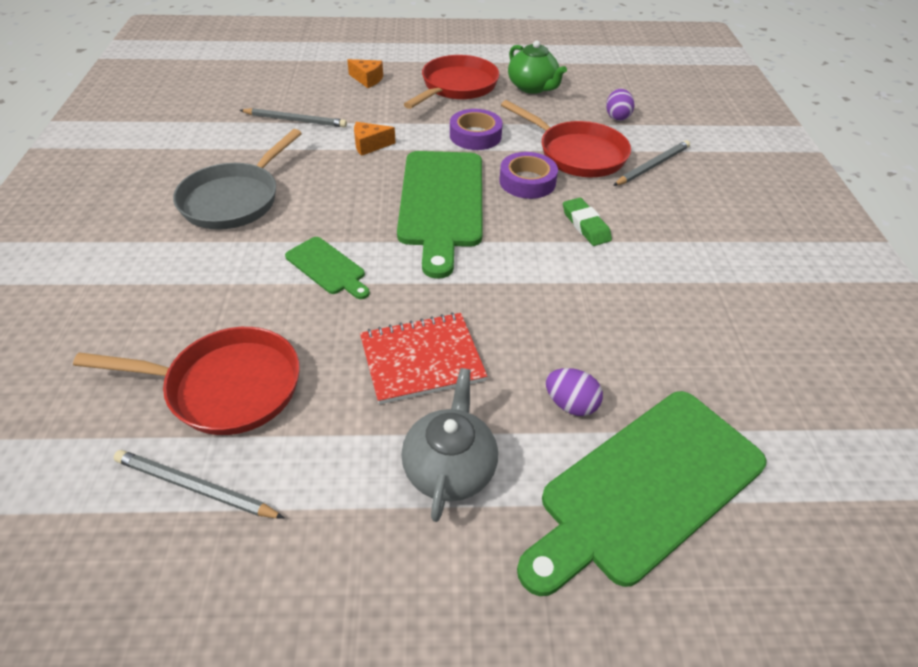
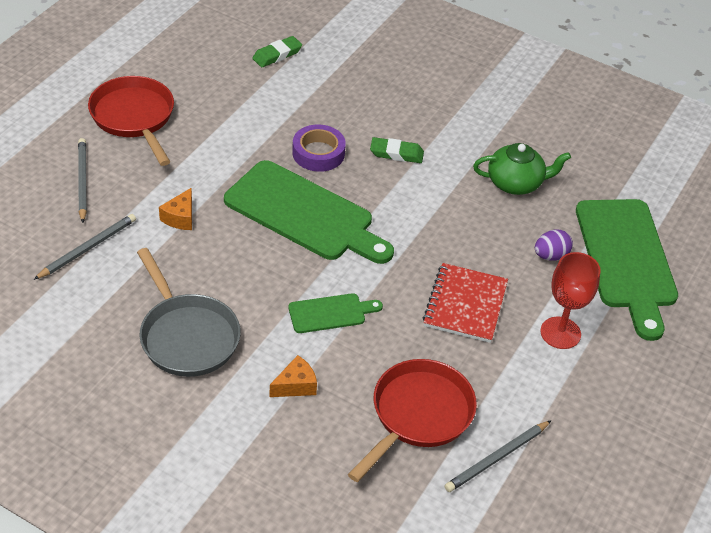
camera: 60 degrees left, 0 degrees up
orange cheese [347,59,383,88] -> orange cheese moved to [270,355,317,397]
grey teapot [401,368,498,522] -> red goblet [540,252,601,349]
purple tape [450,109,503,150] -> none
red pan [501,100,631,177] -> none
green teapot [508,40,567,94] -> green teapot moved to [473,143,571,195]
purple egg [606,89,634,121] -> green eraser [252,36,302,67]
grey pencil [613,140,690,186] -> grey pencil moved to [78,138,87,223]

